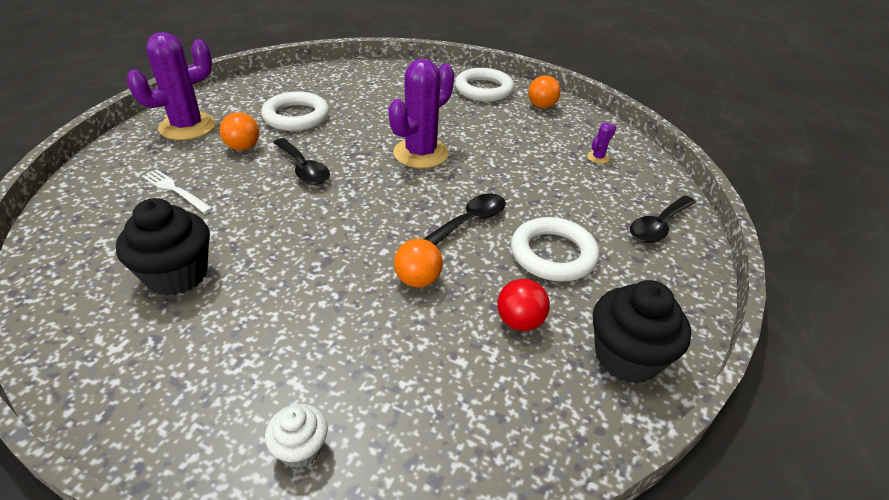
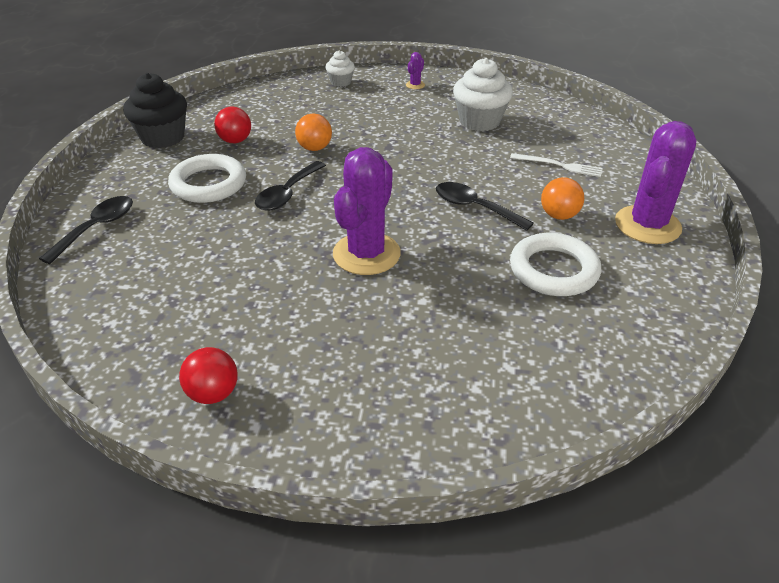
camera: 165 degrees right, 0 degrees up
black cupcake [116,198,210,296] -> white cupcake [453,58,513,131]
white ring [455,68,514,102] -> none
orange ball [528,75,561,108] -> red ball [179,347,238,404]
purple cactus [587,123,616,164] -> purple cactus moved to [406,52,425,89]

